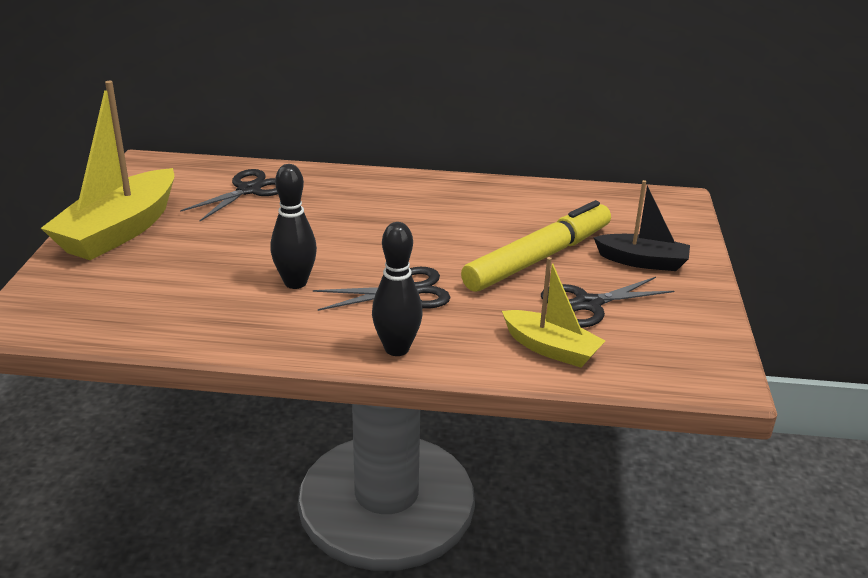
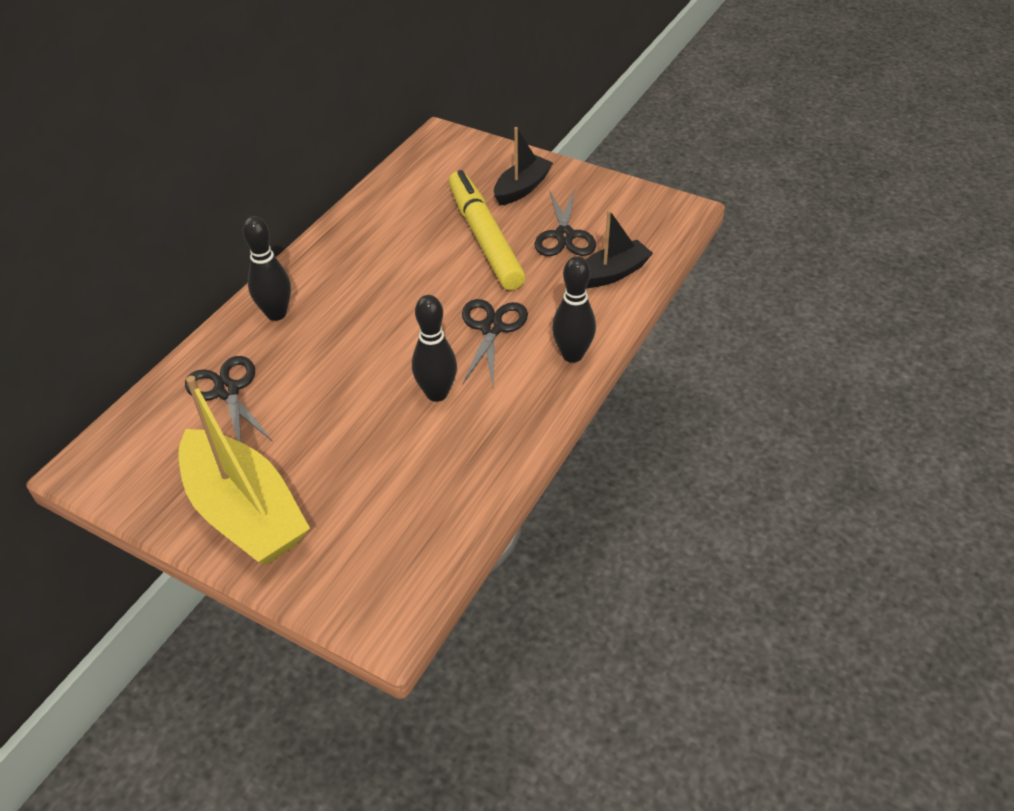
camera: 65 degrees left, 15 degrees up
yellow boat [502,257,605,368] -> black boat [586,210,653,288]
none -> black bowling pin [243,216,291,321]

